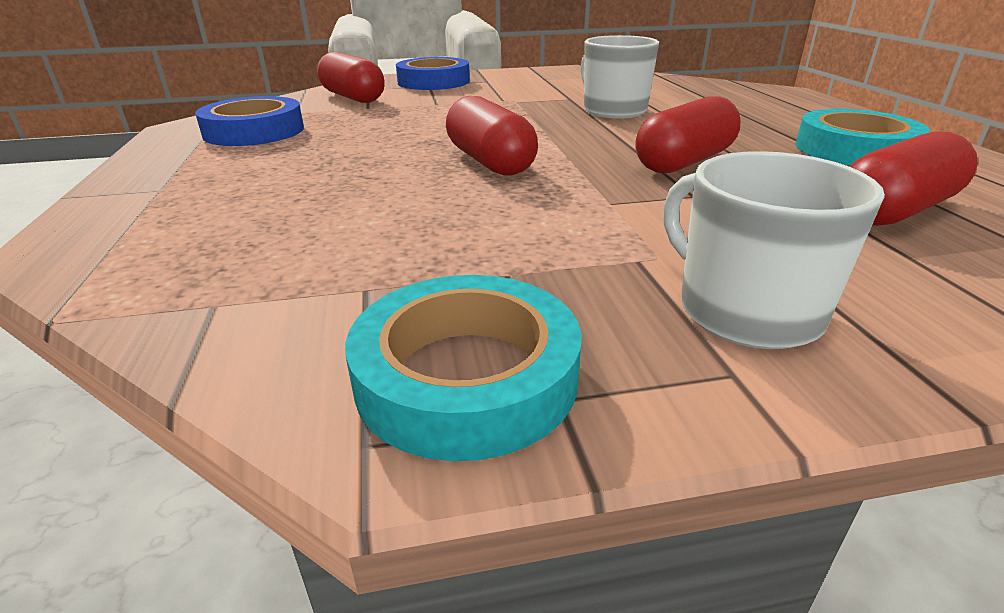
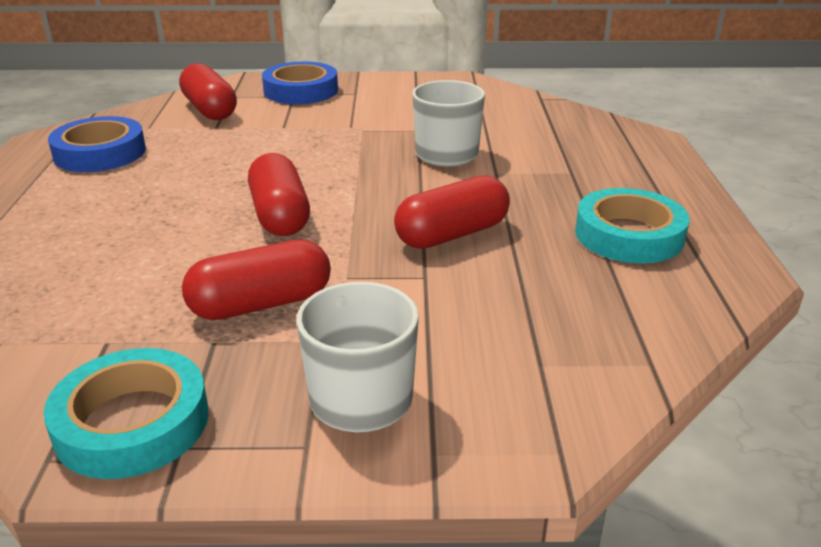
camera: 10 degrees right, 0 degrees up
red capsule [850,131,978,226] -> red capsule moved to [182,240,331,320]

